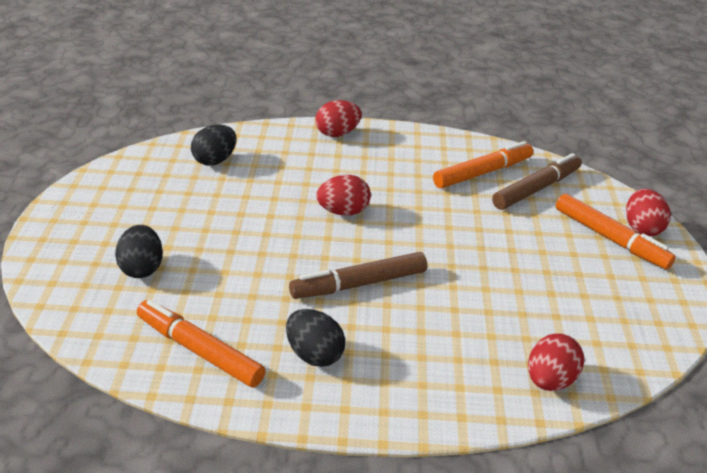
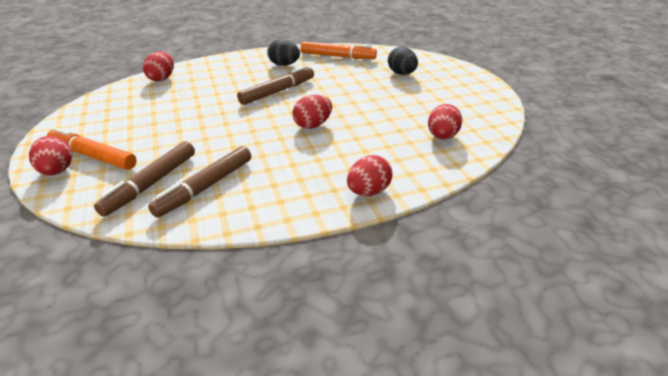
camera: 160 degrees right, 0 degrees up
black egg [191,125,237,166] -> red egg [428,104,462,140]
orange marker [433,141,533,188] -> brown marker [148,146,251,218]

